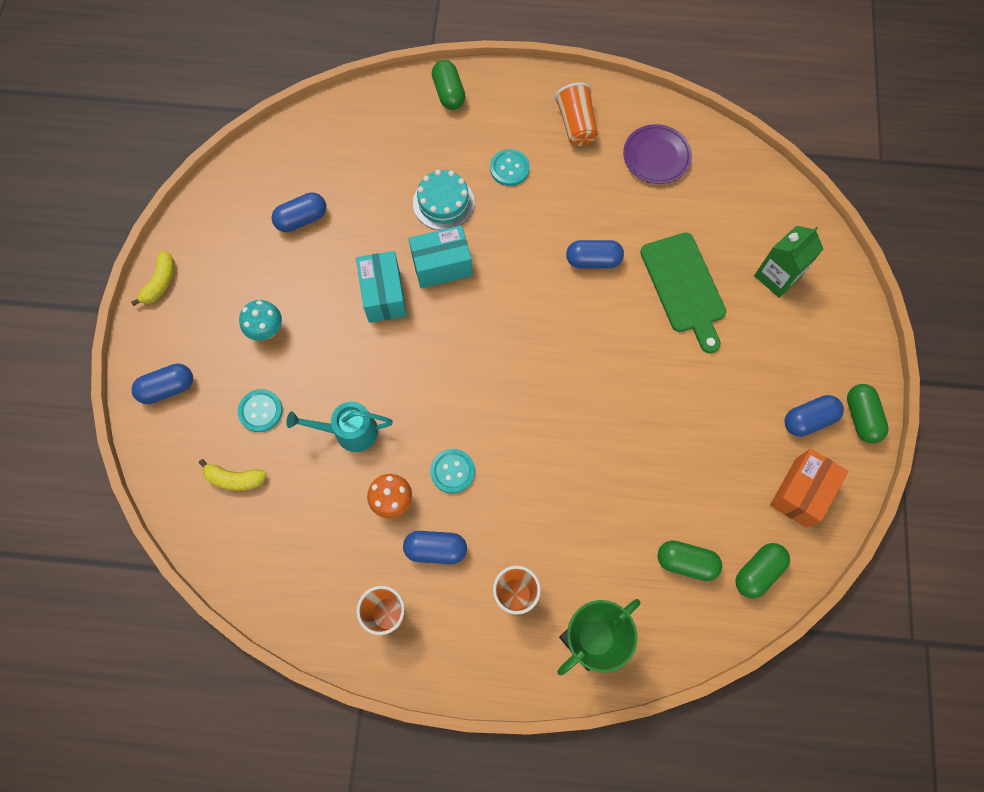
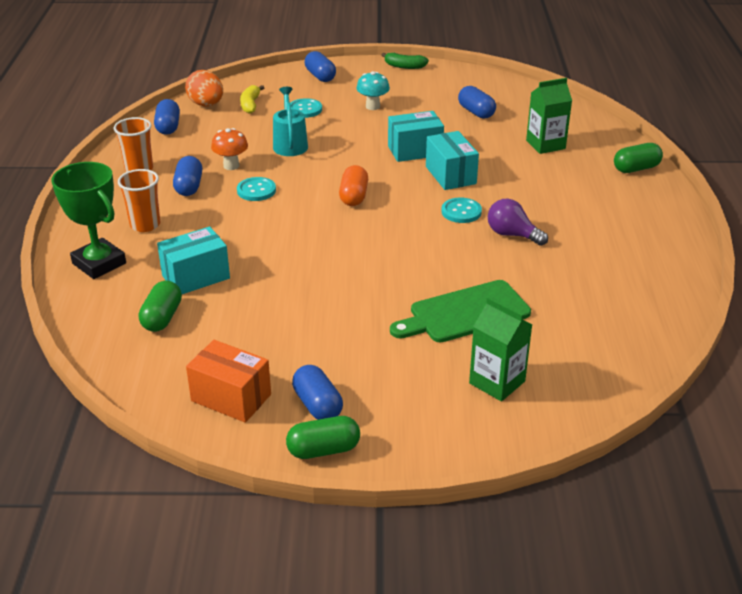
camera: 85 degrees right, 35 degrees down
yellow banana [131,251,174,306] -> green banana [381,53,429,69]
turquoise cake [413,169,474,230] -> none
turquoise button [490,149,530,186] -> turquoise button moved to [441,198,482,223]
orange cup [554,83,598,146] -> none
blue capsule [566,240,624,268] -> blue capsule moved to [154,99,180,135]
purple plate [623,124,692,184] -> none
green capsule [735,543,790,598] -> none
none -> turquoise box [157,227,230,294]
none -> orange egg [185,70,223,107]
none -> orange capsule [339,165,368,206]
none -> purple light bulb [488,199,548,246]
none -> green carton [526,78,572,154]

